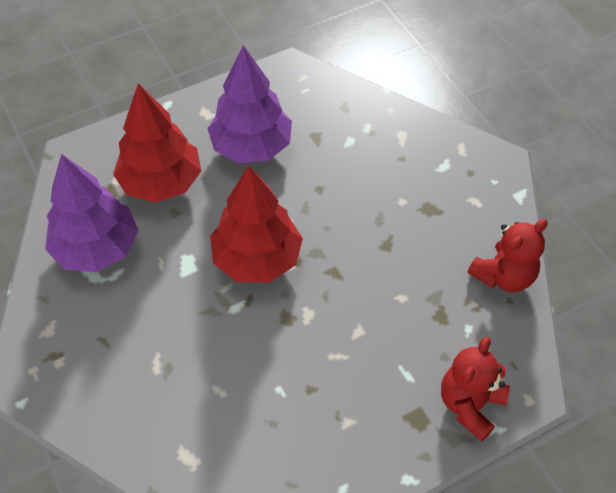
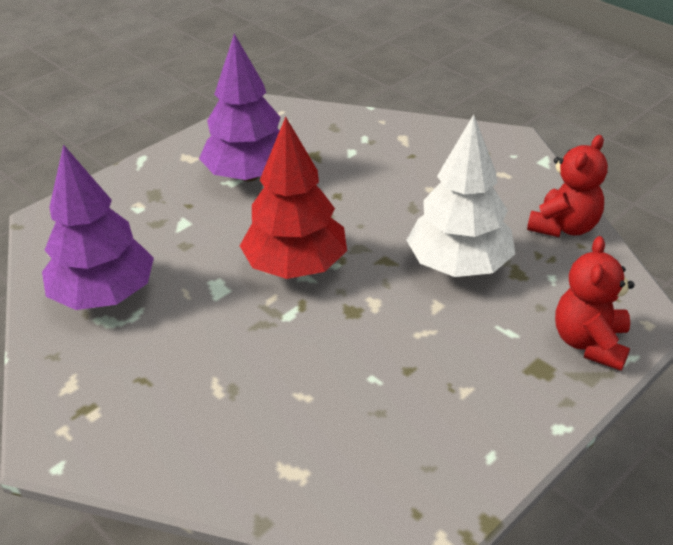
camera: 15 degrees left, 15 degrees down
red tree [113,83,201,203] -> none
none -> white tree [406,115,515,277]

